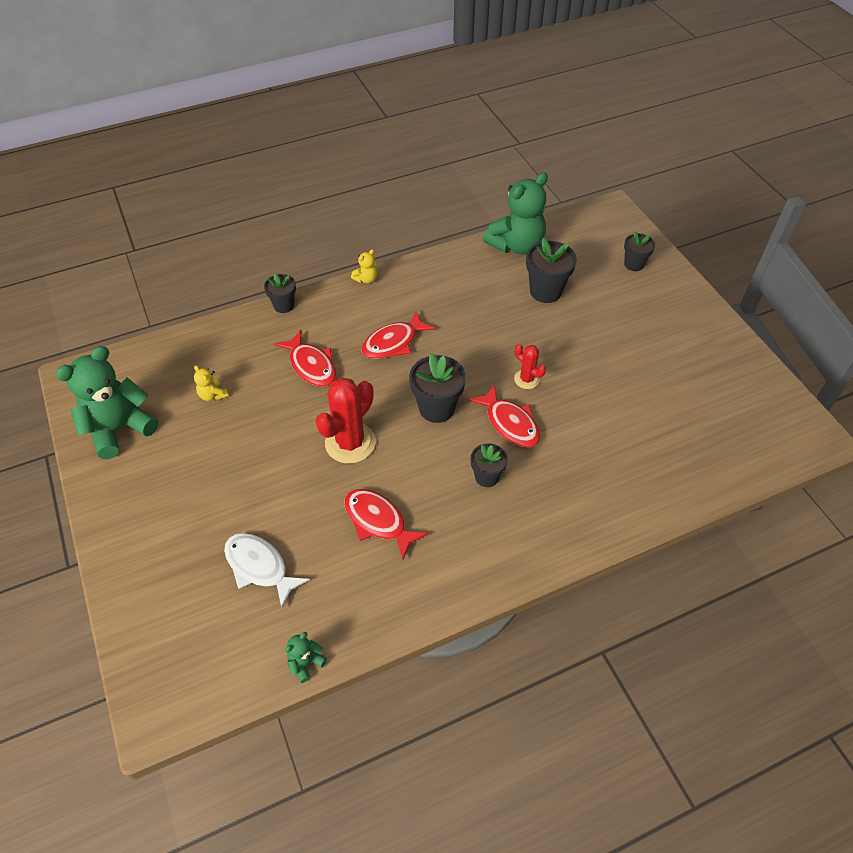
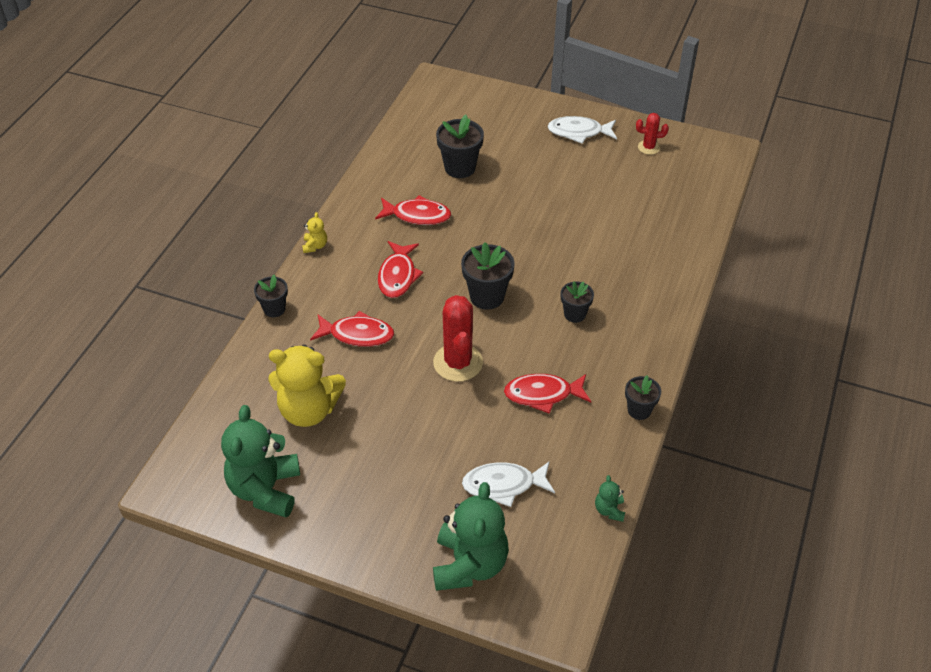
camera: 45 degrees left, 5 degrees down
yellow teddy bear [194,365,229,401] -> yellow teddy bear [268,345,346,427], size x2.32
red fish [468,384,540,447] -> red fish moved to [375,195,451,225]
green teddy bear [483,172,548,254] -> green teddy bear moved to [433,482,509,591]
red cactus [514,344,546,389] -> red cactus moved to [636,113,669,155]
black flower pot [624,232,655,271] -> black flower pot moved to [625,376,661,420]
none -> white fish [547,116,617,144]

